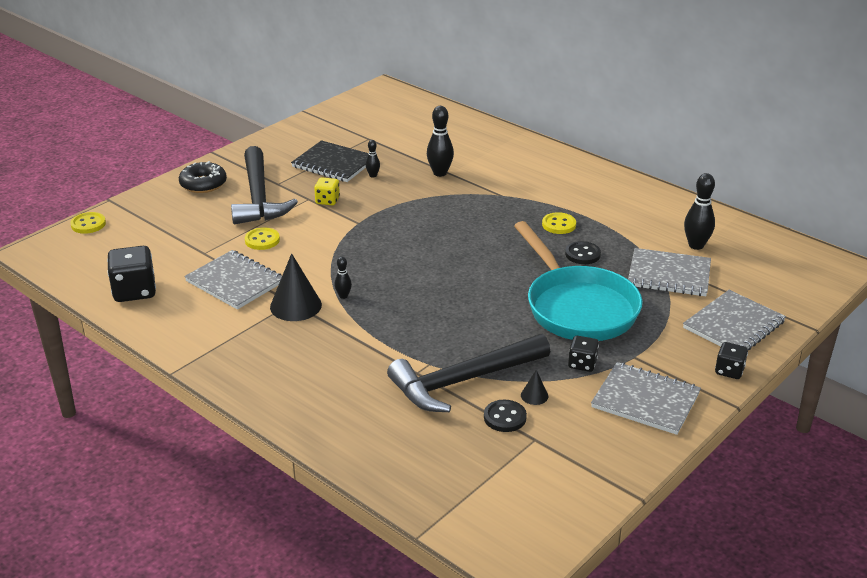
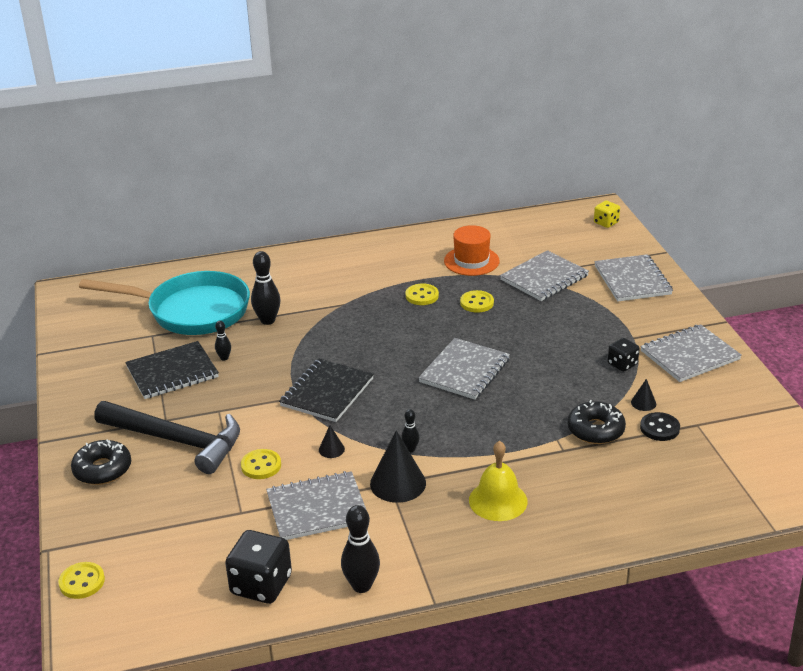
camera: 55 degrees left, 0 degrees up
yellow dice [314,177,340,205] -> yellow dice moved to [594,201,620,228]
black hammer [387,334,550,412] -> black donut [567,400,626,444]
turquoise pan [514,221,643,341] -> turquoise pan moved to [79,271,250,335]
black button [565,241,601,264] -> yellow button [460,290,494,313]
black bowling pin [684,173,715,250] -> black bowling pin moved to [341,505,380,593]
black dice [715,342,748,379] -> none
none -> black notebook [279,359,374,422]
none -> black cone [319,425,345,458]
none -> grey notebook [418,338,510,400]
none -> orange hat [444,225,500,276]
none -> yellow bell [469,441,528,521]

